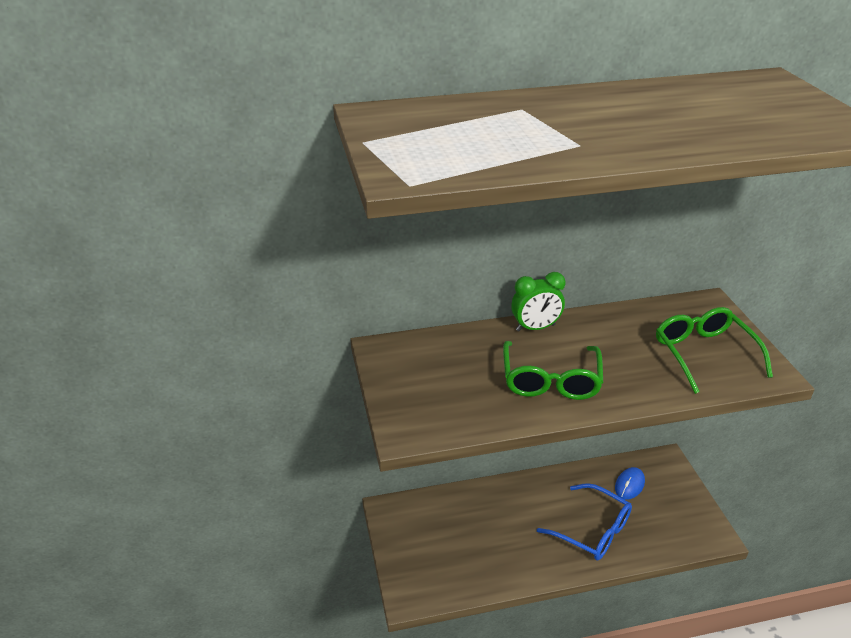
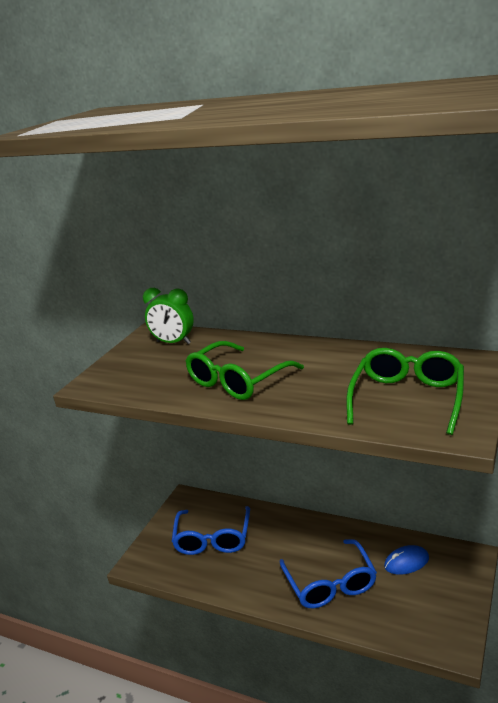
camera: 40 degrees right, 10 degrees down
green clock [511,272,565,332] -> green clock moved to [143,288,194,344]
none -> blue glasses [172,506,250,555]

